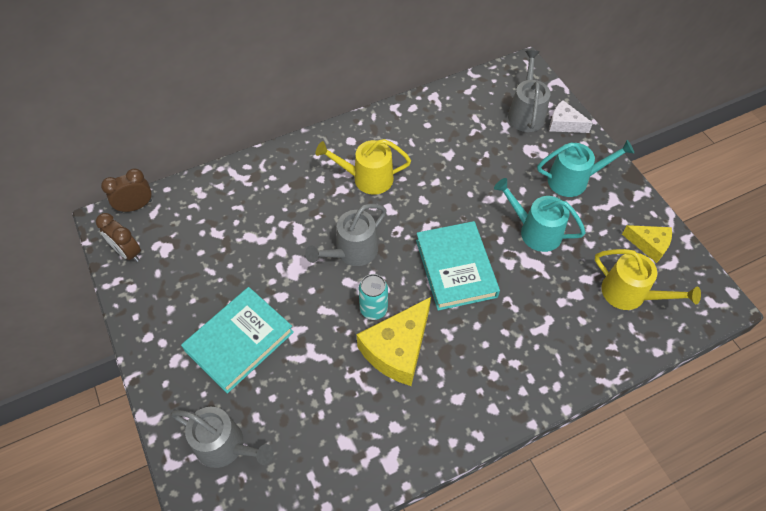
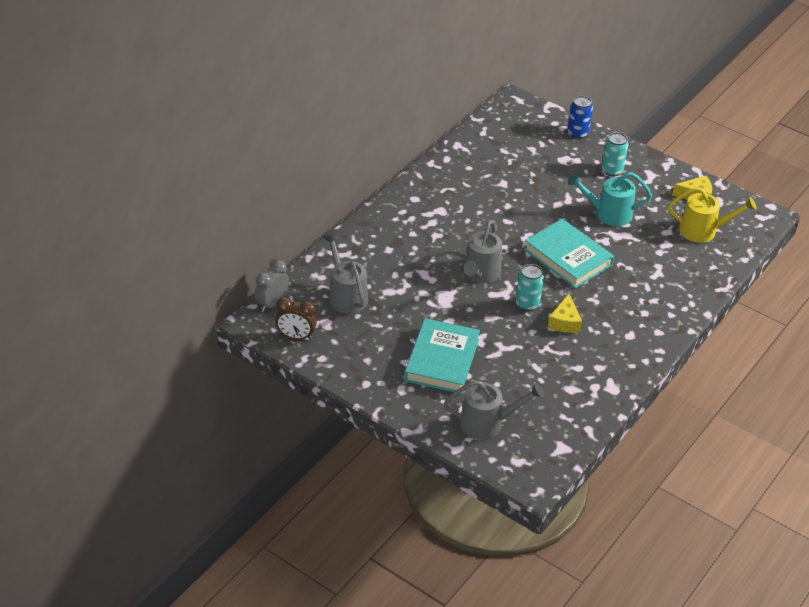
camera: 30 degrees left, 15 degrees down
brown clock [101,168,152,213] -> grey clock [255,260,289,312]
yellow watering can [316,139,411,195] -> none
yellow cheese [356,297,431,386] -> yellow cheese [548,294,582,333], size x0.57
grey watering can [508,50,551,132] -> grey watering can moved to [323,233,368,314]
turquoise watering can [537,140,634,197] -> turquoise can [602,132,628,177]
white cheese [549,100,593,133] -> blue can [568,96,593,139]

